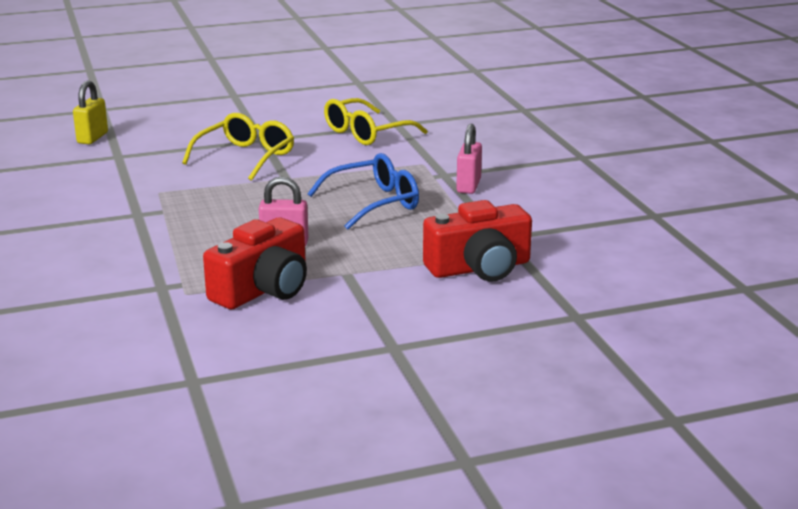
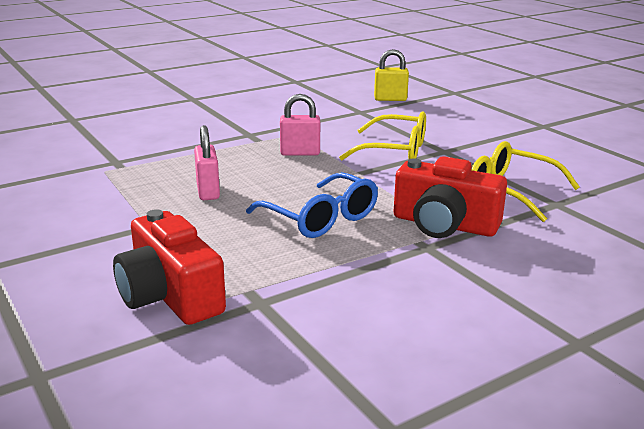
camera: 75 degrees right, 0 degrees up
red camera [203,217,307,309] -> red camera moved to [394,156,507,238]
pink padlock [456,124,482,194] -> pink padlock moved to [280,94,320,156]

